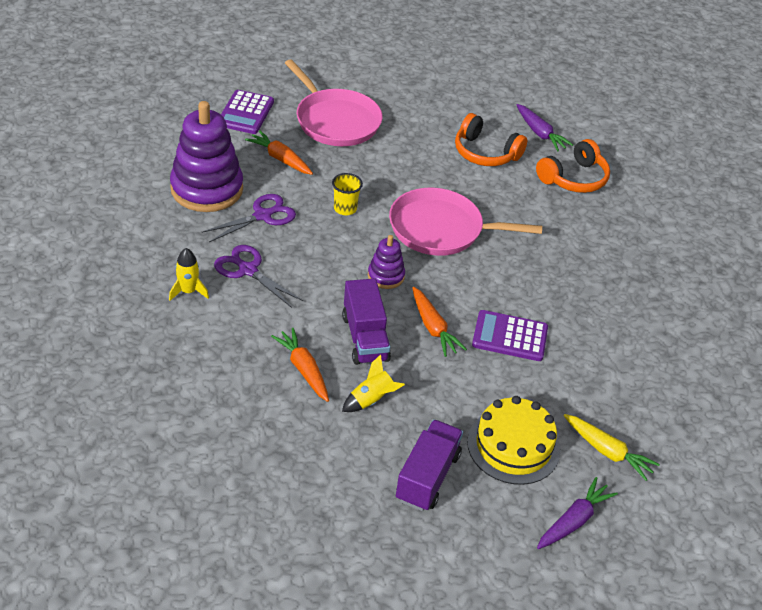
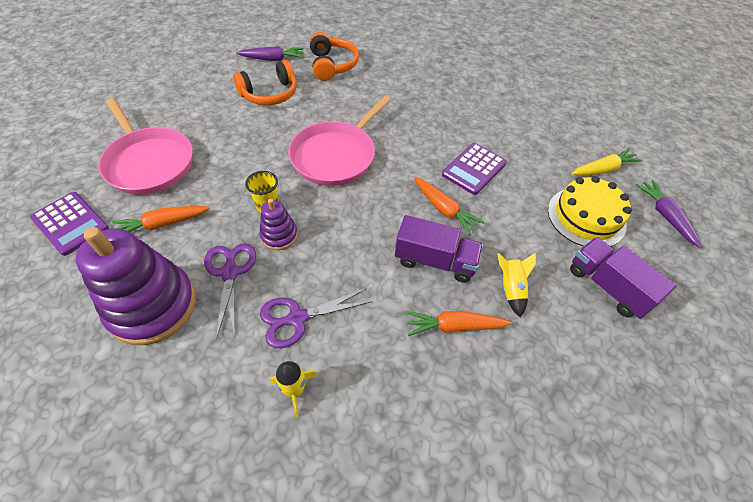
camera: 60 degrees left, 10 degrees up
pink pan [285,59,382,146] -> pink pan turned 60 degrees clockwise [98,99,193,194]
purple stacking toy [368,235,405,289] -> purple stacking toy moved to [259,199,298,250]
orange carrot [412,287,467,357] -> orange carrot turned 45 degrees clockwise [414,177,485,235]

